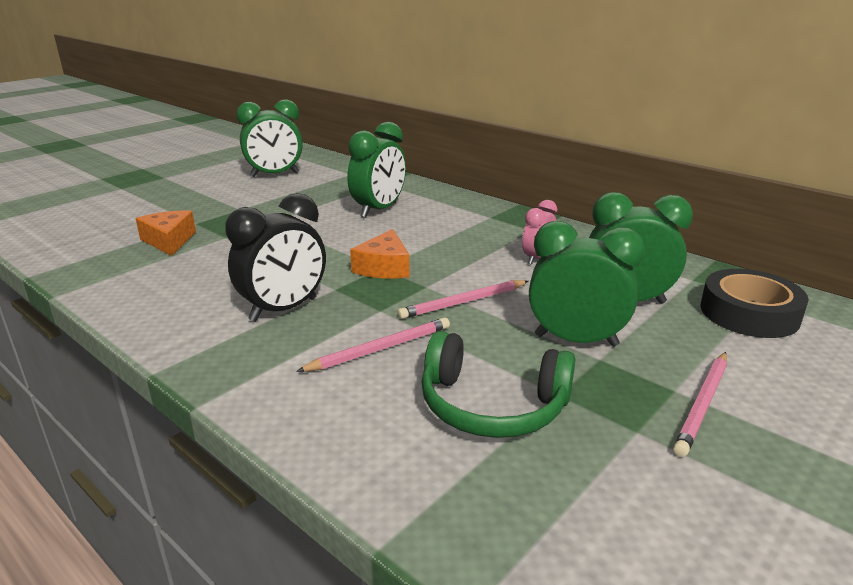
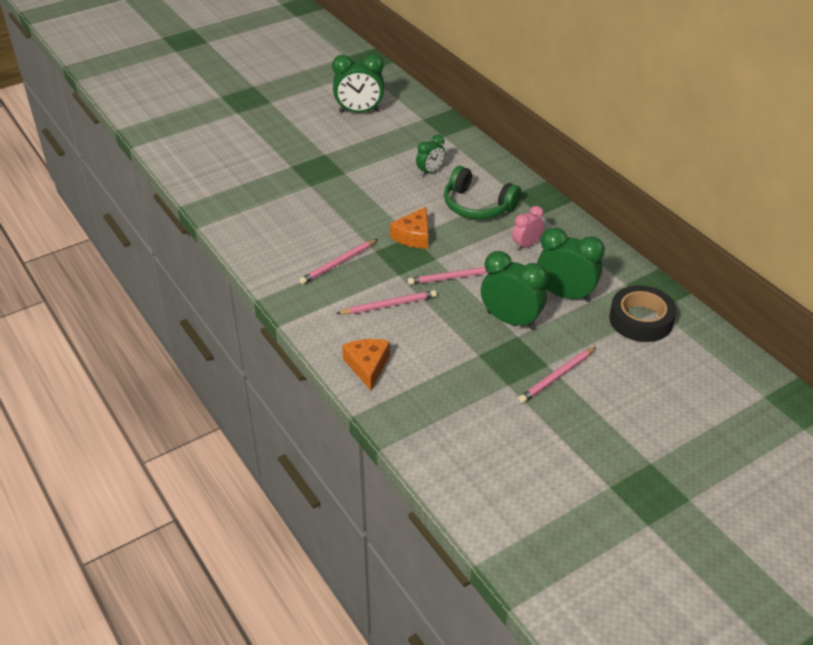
camera: 15 degrees right, 15 degrees up
orange cheese [136,210,196,256] -> orange cheese moved to [342,339,390,390]
black clock [225,193,326,322] -> pink pencil [299,239,378,284]
green clock [347,122,406,218] -> green clock [416,134,445,177], size x0.58
green headphones [421,331,575,438] -> green headphones moved to [444,166,521,219]

